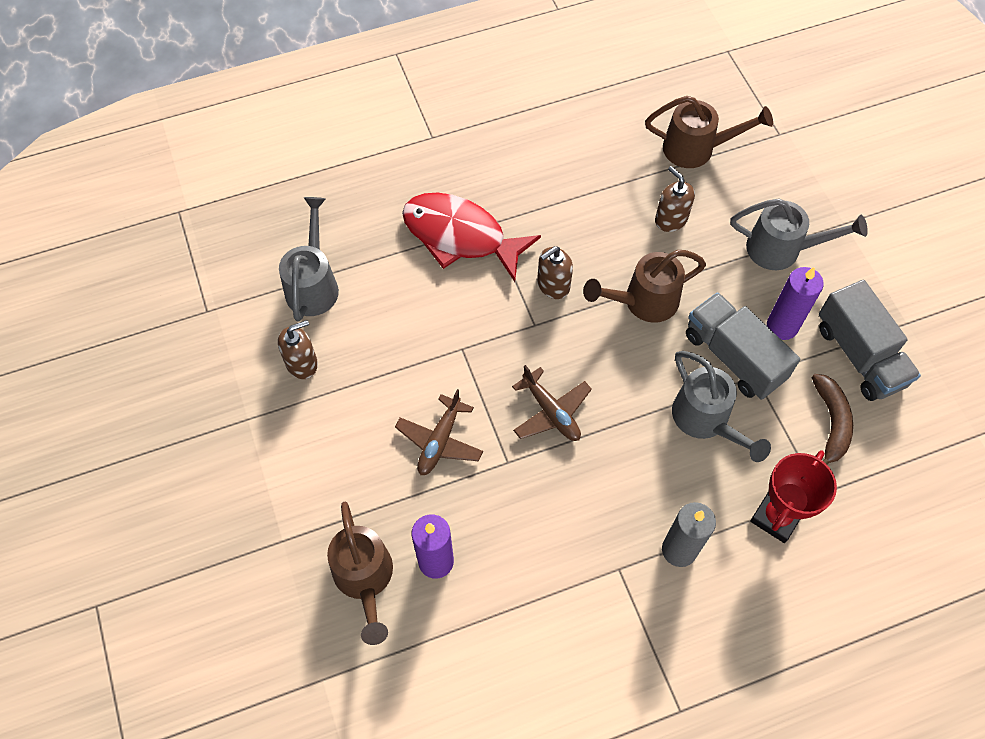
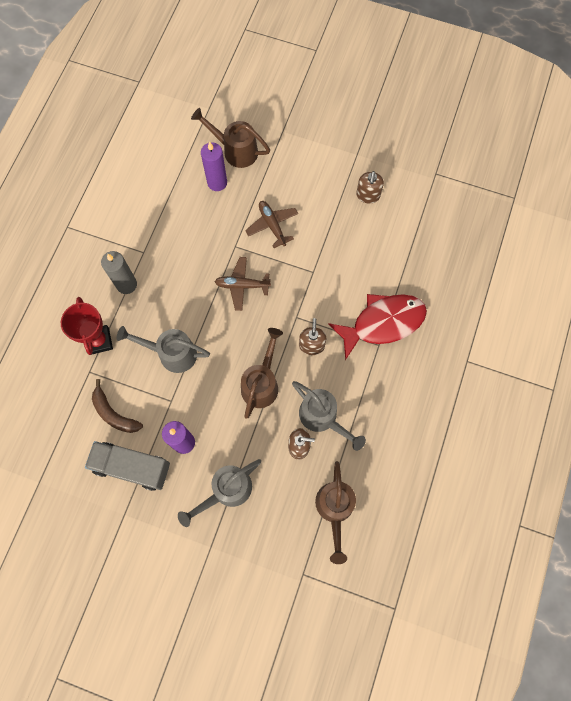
camera: 130 degrees right, 10 degrees up
grey watering can [279,197,339,322] -> grey watering can moved to [292,381,366,451]
brown watering can [645,96,773,168] -> brown watering can turned 45 degrees counterclockwise [315,461,356,564]
grey truck [686,292,800,400] -> none

